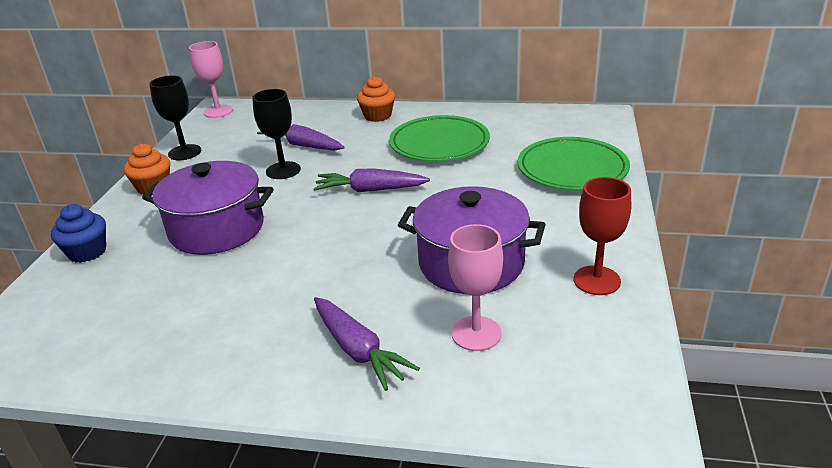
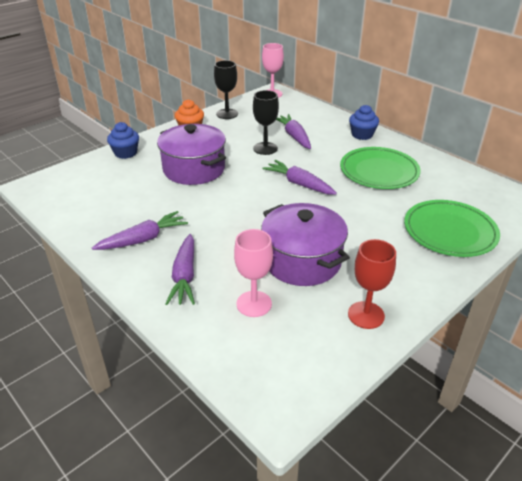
camera: 35 degrees right, 5 degrees up
orange cupcake [357,76,395,122] -> blue cupcake [349,105,379,140]
none -> purple carrot [92,211,188,250]

